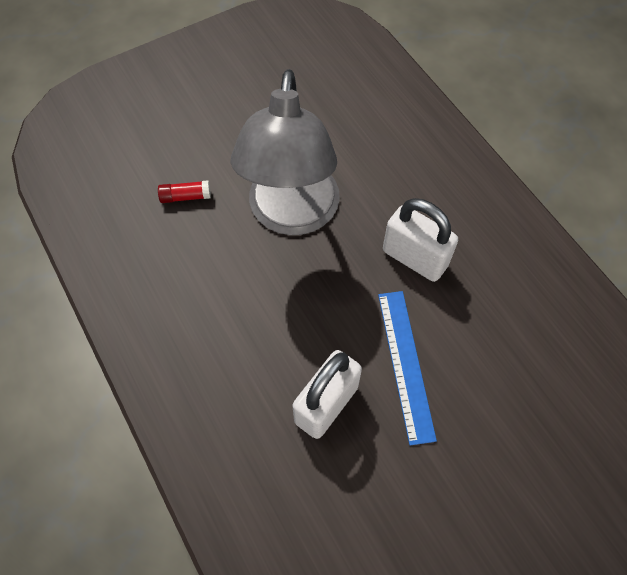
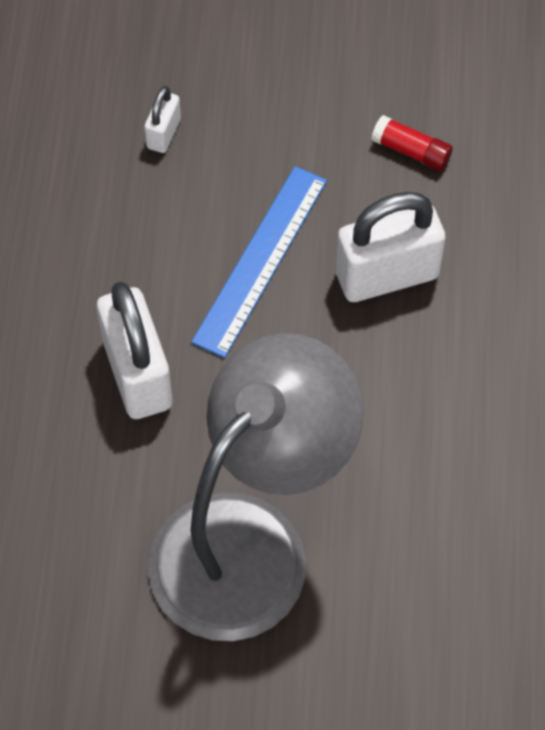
camera: 145 degrees left, 0 degrees up
red glue stick [158,180,211,203] -> red glue stick moved to [371,115,453,171]
none -> white padlock [144,86,181,153]

